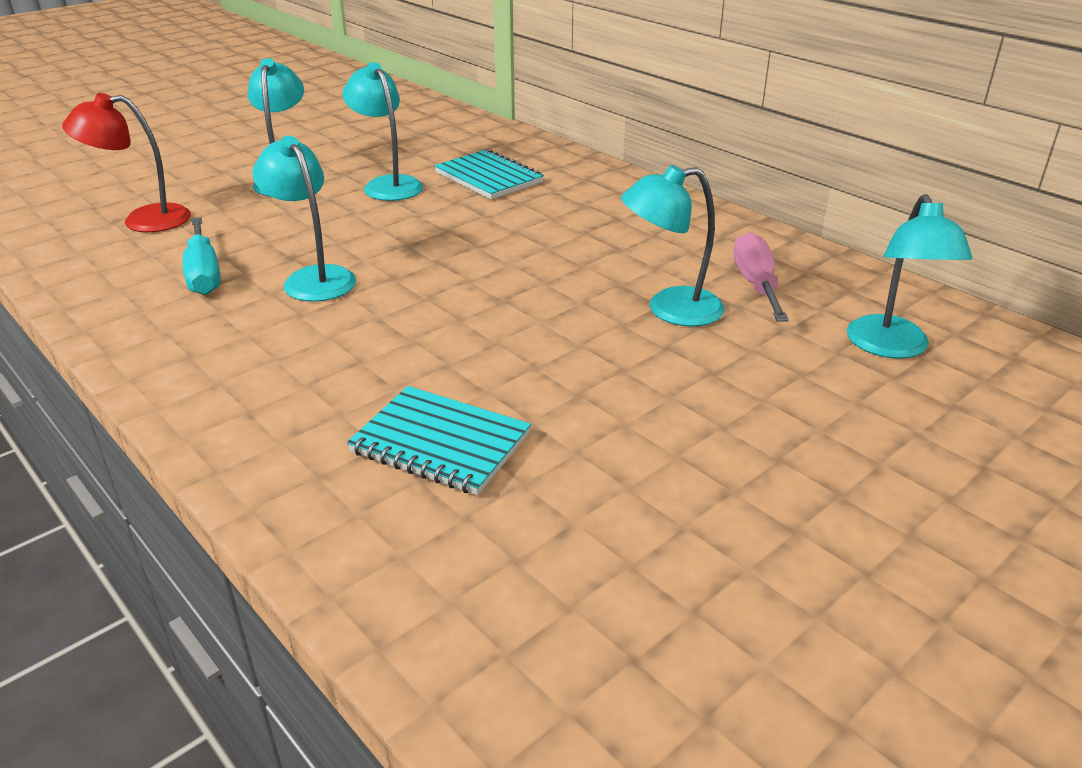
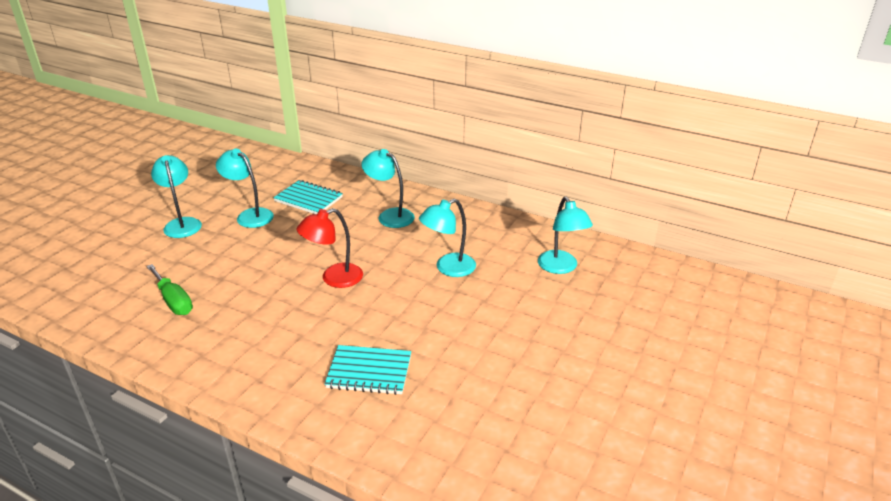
camera: 20 degrees left, 0 degrees up
red lamp [62,93,191,232] -> red lamp moved to [296,208,363,288]
turquoise screwdriver [183,217,221,295] -> green screwdriver [146,264,193,315]
turquoise lamp [252,136,356,302] -> turquoise lamp moved to [361,149,414,228]
pink screwdriver [734,232,789,322] -> none

